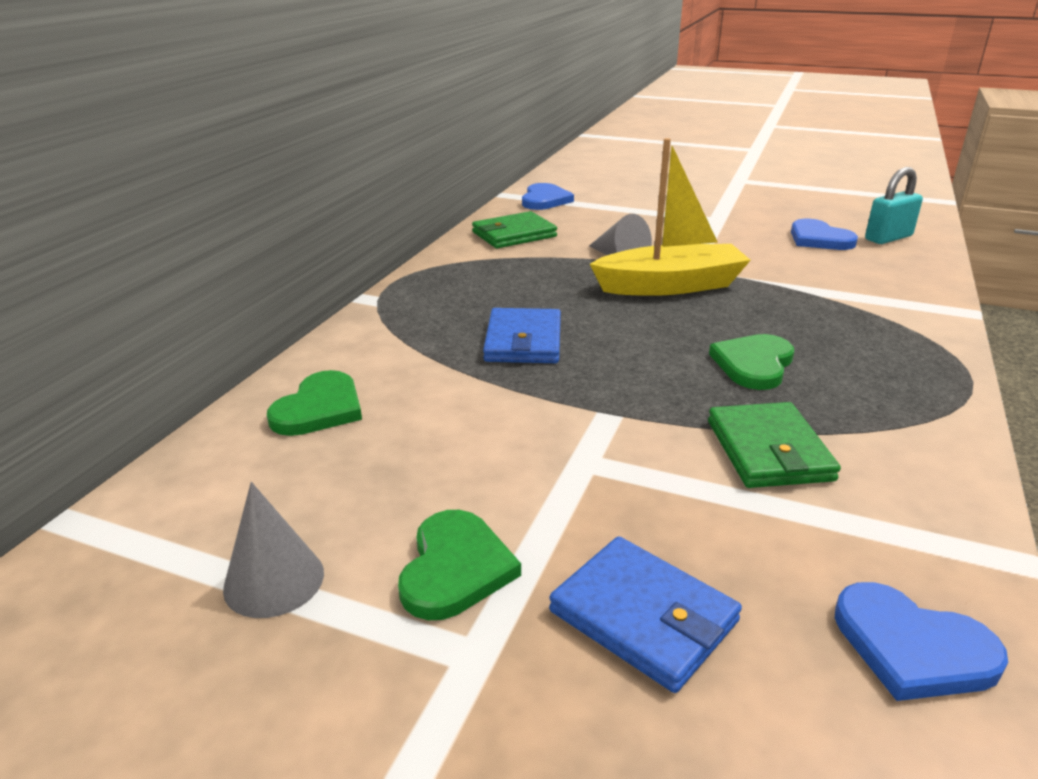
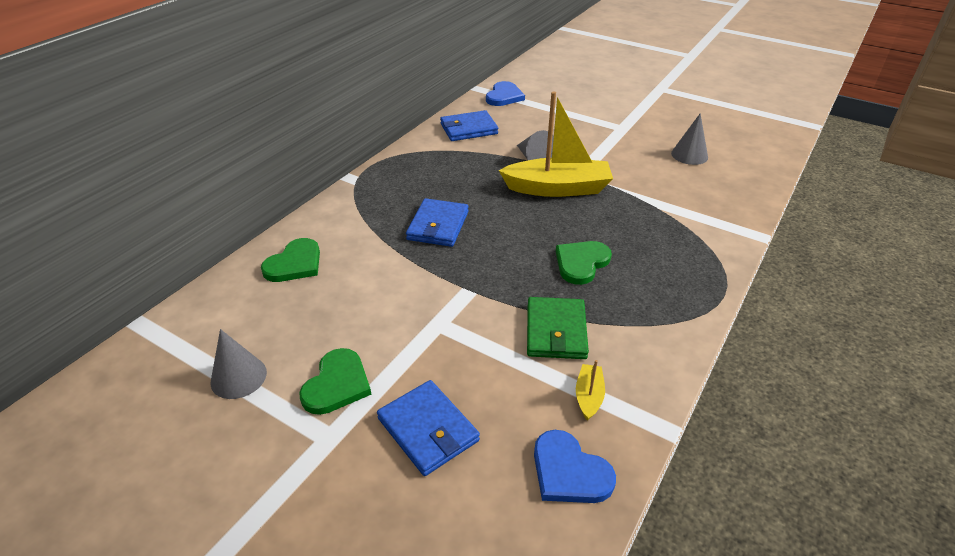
camera: 10 degrees right, 10 degrees up
green wallet [472,211,557,248] -> blue wallet [440,110,498,141]
blue heart [791,219,858,250] -> grey cone [671,113,708,165]
turquoise padlock [865,167,923,244] -> none
none -> yellow boat [576,360,605,421]

